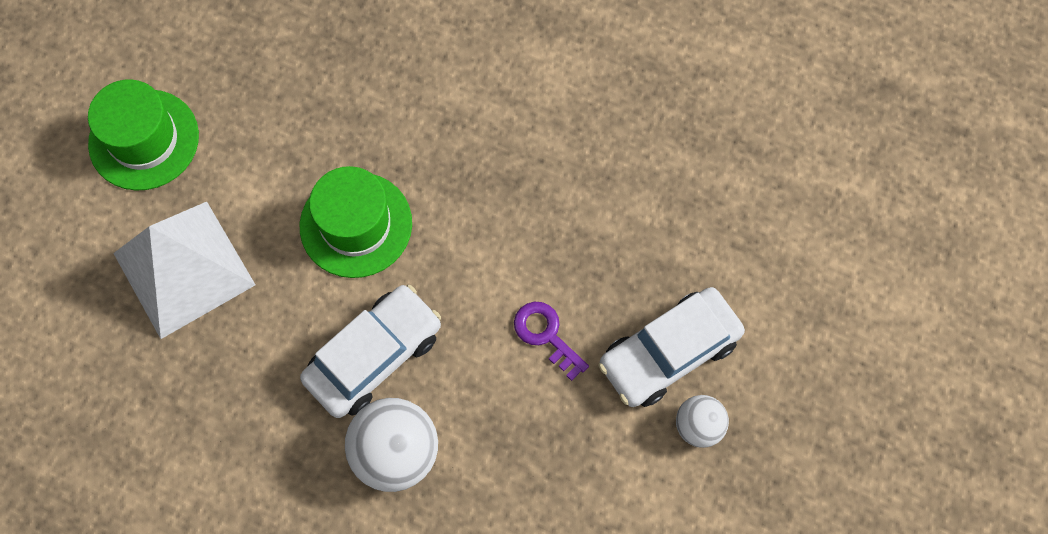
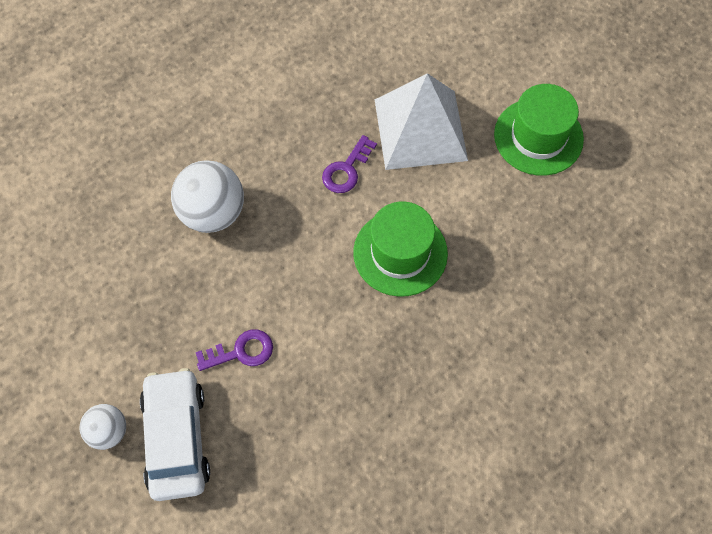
camera: 115 degrees right, 5 degrees down
white car [300,285,441,418] -> none
none -> purple key [322,135,377,193]

